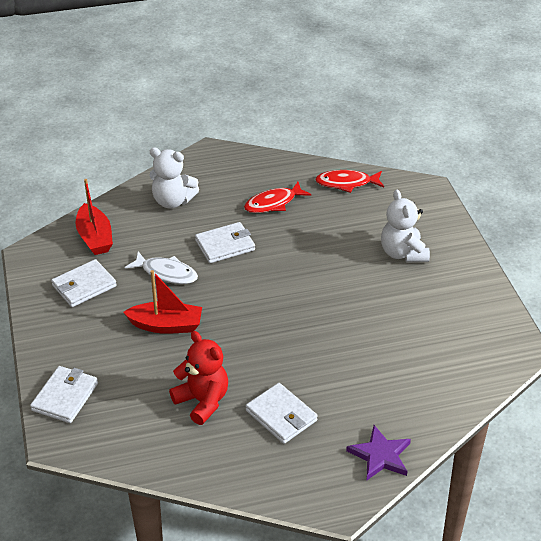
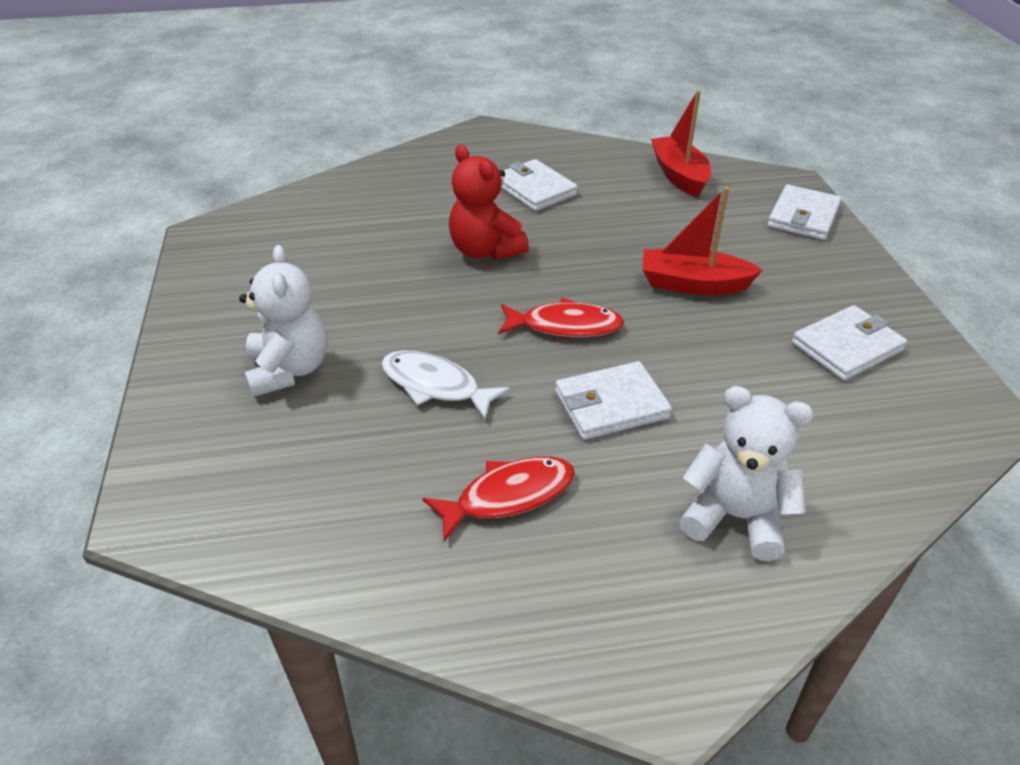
camera: 175 degrees left, 0 degrees up
red boat [75,179,113,255] -> red boat moved to [651,90,711,197]
white fish [125,251,198,284] -> white fish moved to [381,350,510,420]
red teddy bear [169,331,228,425] -> red teddy bear moved to [449,145,529,260]
red fish [315,170,384,193] -> red fish moved to [498,298,624,338]
purple star [346,425,411,481] -> none

